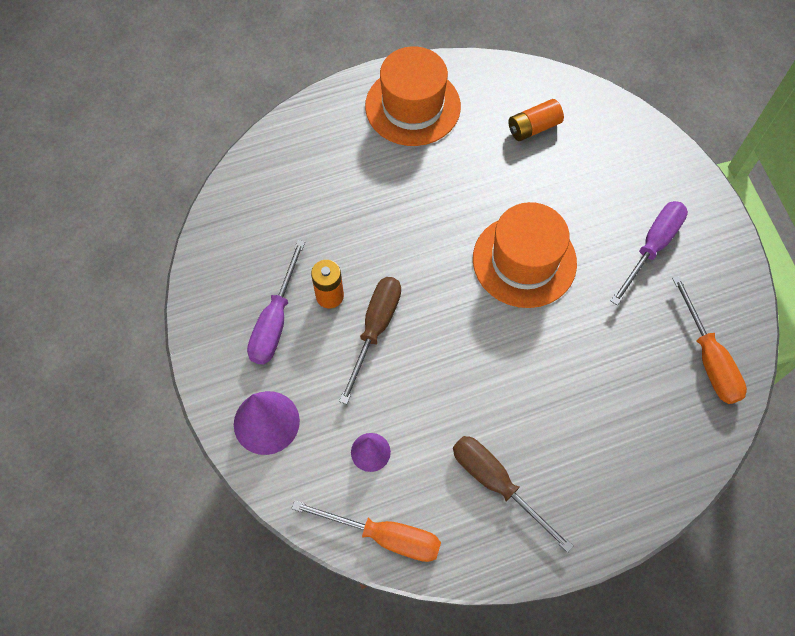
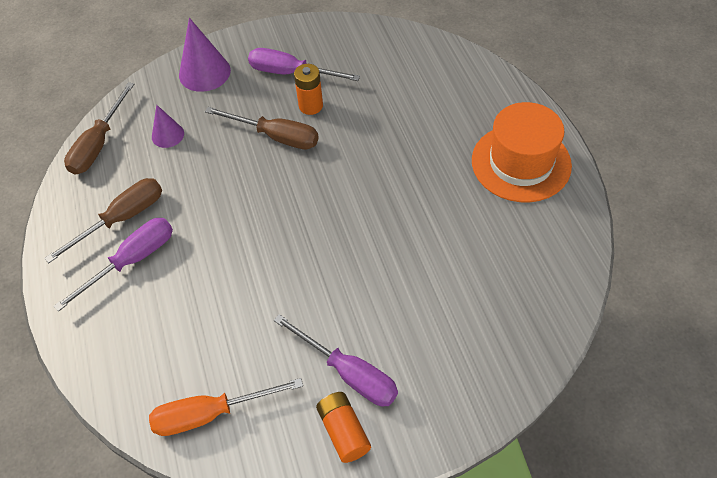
camera: 95 degrees right, 10 degrees down
orange screwdriver [291,500,441,562] -> brown screwdriver [64,82,134,175]
orange hat [473,202,577,308] -> none
orange battery [508,99,564,141] -> orange battery moved to [316,392,371,463]
none -> purple screwdriver [54,218,173,312]

